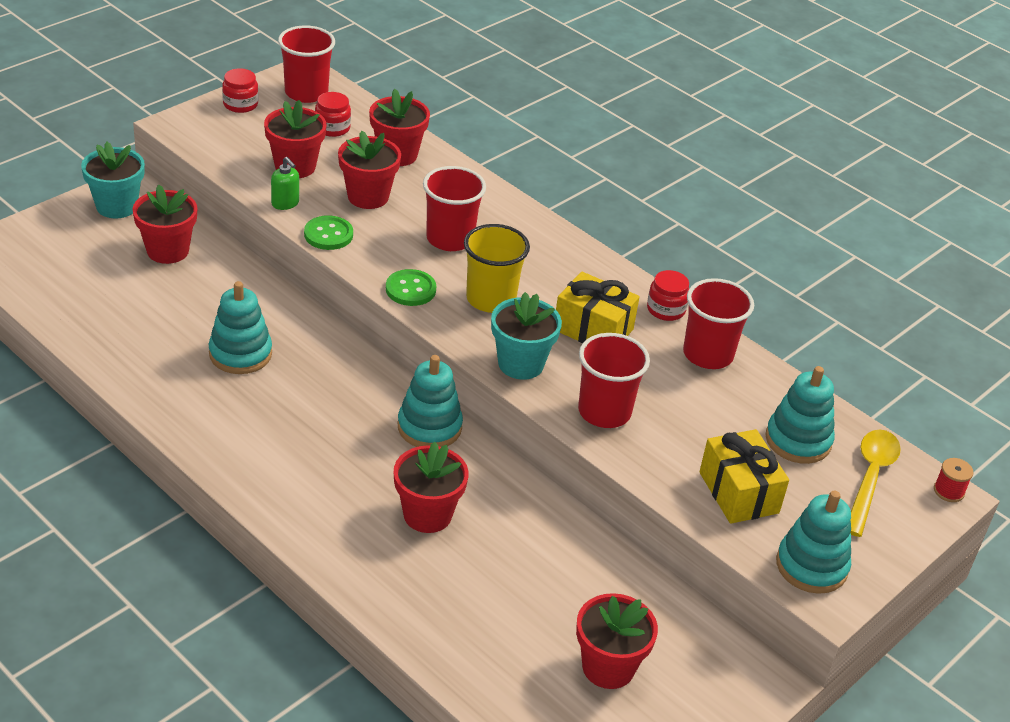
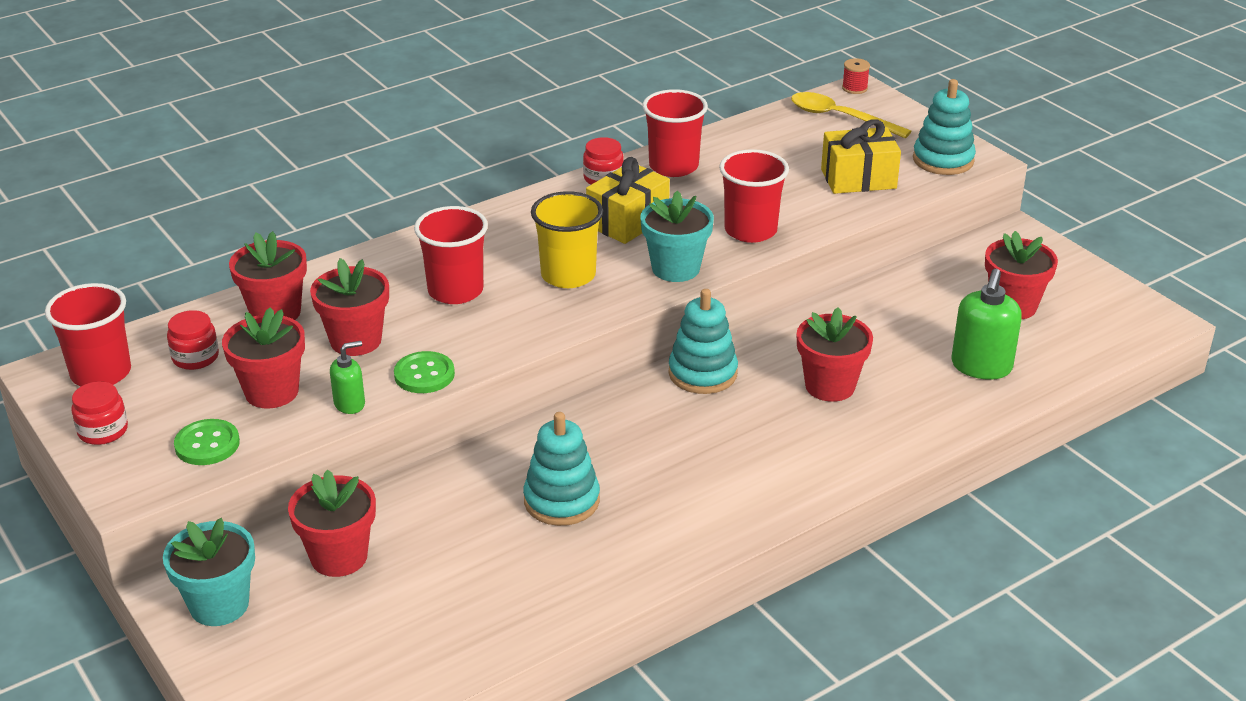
camera: 75 degrees left, 5 degrees down
green button [386,269,436,306] -> green button moved to [174,419,240,465]
turquoise stacking toy [766,366,835,464] -> none
none -> green soap dispenser [951,269,1022,380]

